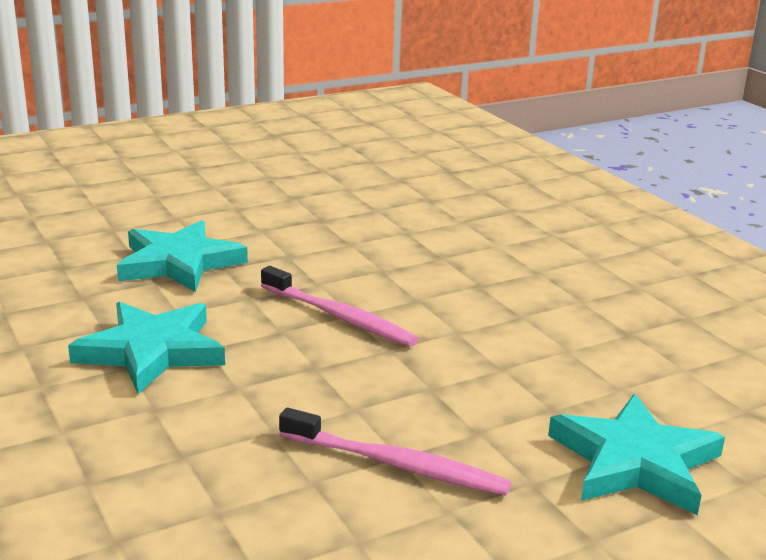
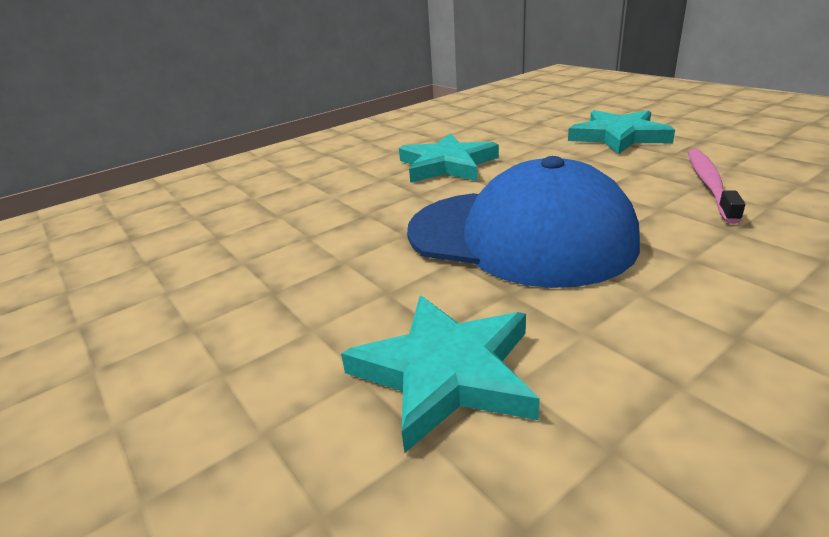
camera: 95 degrees left, 5 degrees up
turquoise star [68,302,225,394] -> turquoise star moved to [399,134,499,183]
pink toothbrush [261,266,418,346] -> blue cap [407,156,640,288]

